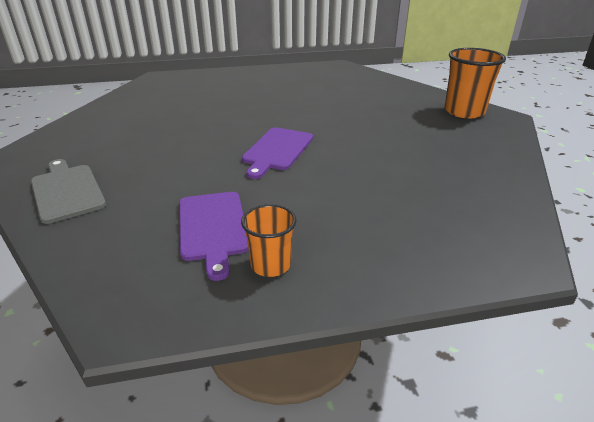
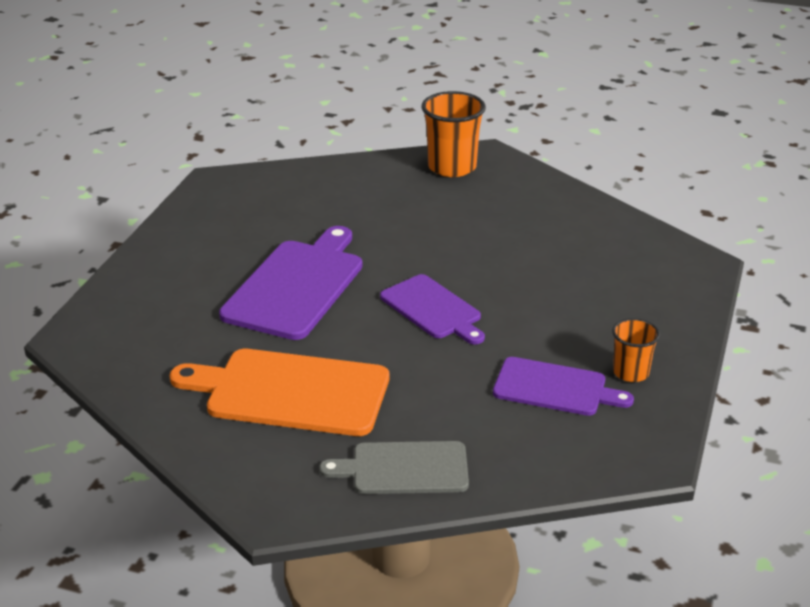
camera: 60 degrees left, 0 degrees up
none -> orange cutting board [170,349,389,436]
none -> purple cutting board [219,226,362,340]

